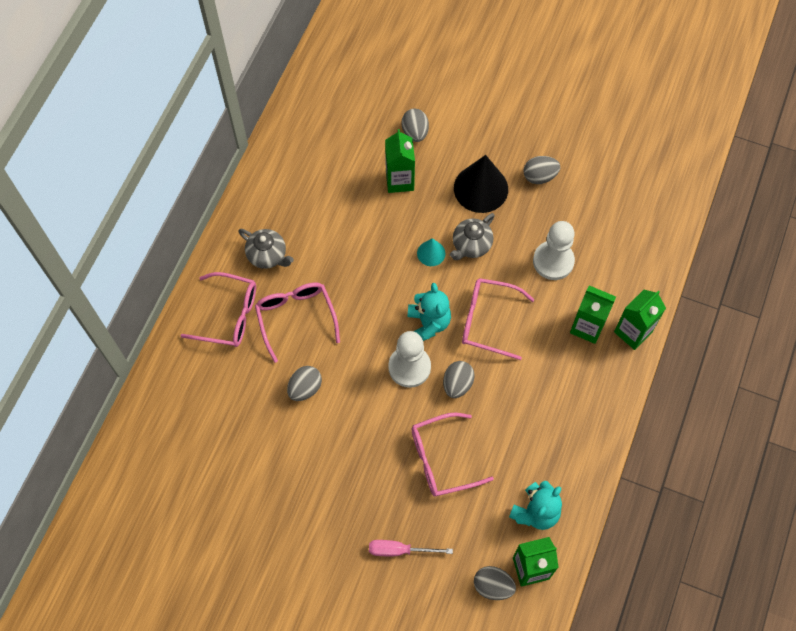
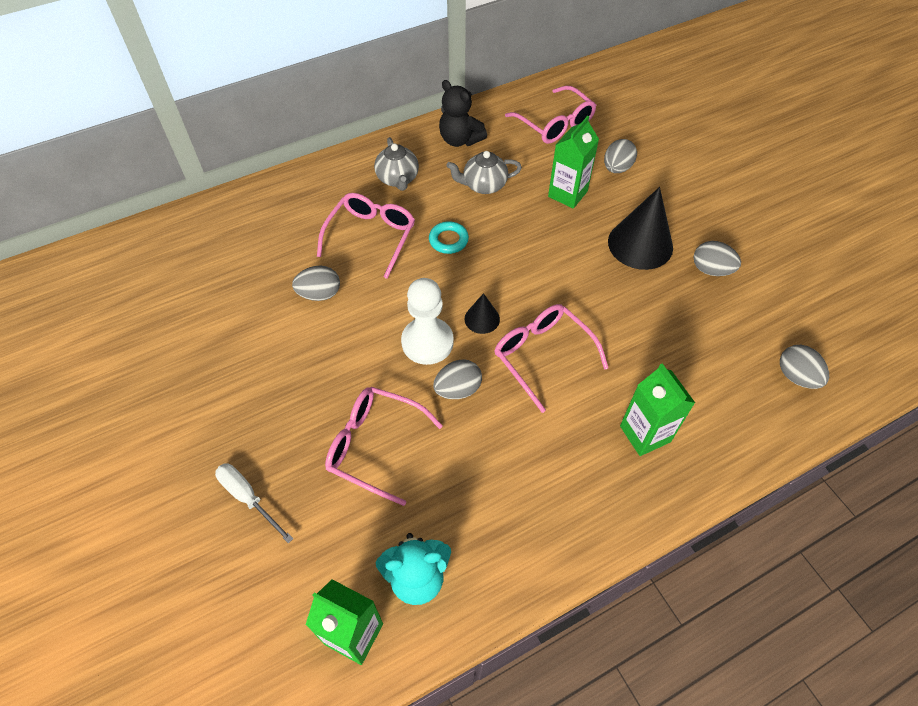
camera: 40 degrees right, 10 degrees down
pink glasses [180,272,256,347] -> pink glasses moved to [505,86,596,144]
pink screwdriver [369,540,453,556] -> white screwdriver [215,463,293,544]
turquoise teddy bear [408,283,451,341] -> black cone [465,293,500,334]
turquoise cone [417,238,445,266] -> none
grey teapot [450,213,495,260] -> grey teapot moved to [446,151,522,194]
grey egg [474,566,516,600] -> grey egg moved to [780,345,829,389]
white pawn [533,221,575,280] -> none
green carton [614,290,666,350] -> none
none -> turquoise ring [429,221,469,254]
none -> black teddy bear [439,80,487,147]

